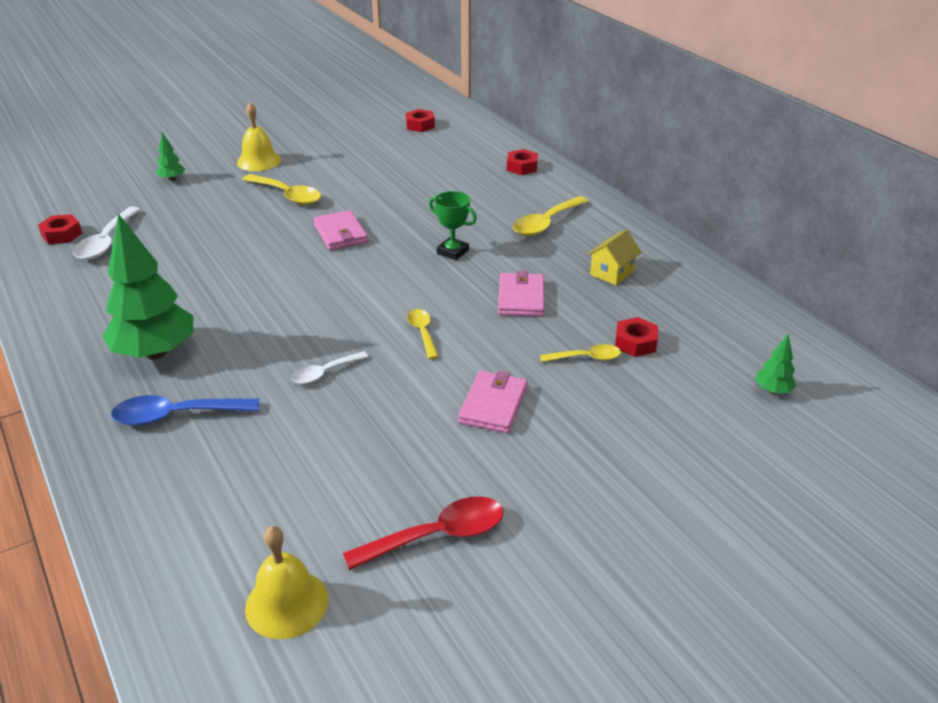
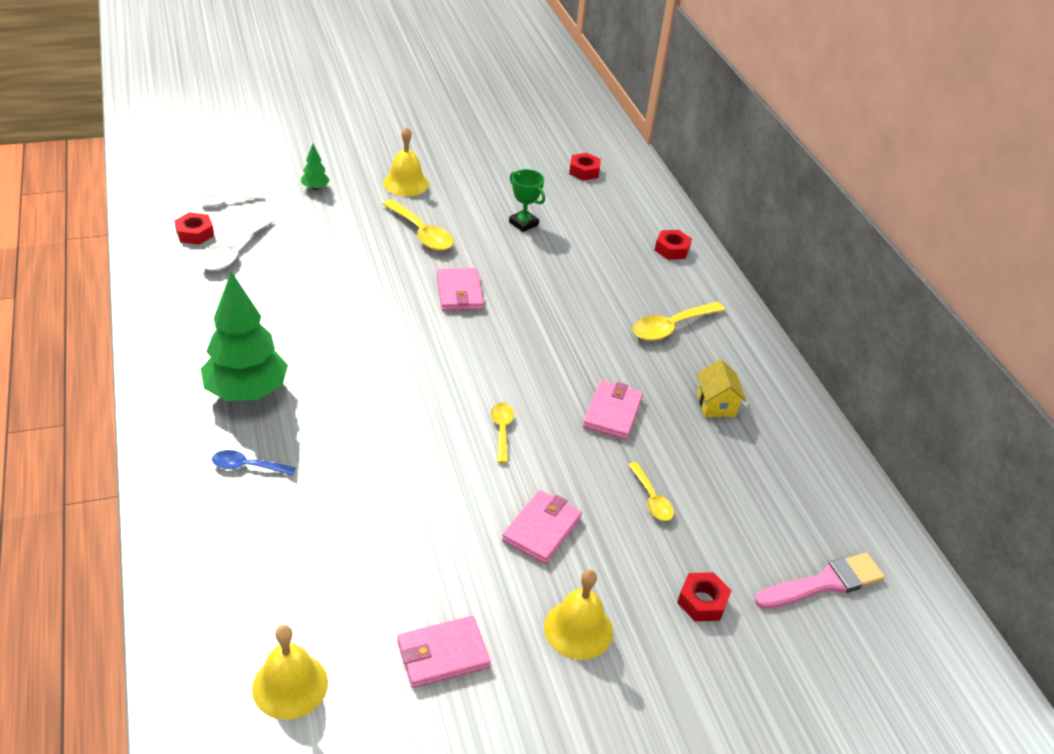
camera: 10 degrees right, 5 degrees up
blue spoon [111,395,259,426] -> blue spoon [212,450,296,476], size x0.61
white spoon [291,351,368,384] -> white spoon moved to [199,193,265,206]
red spoon [343,497,504,570] -> pink wallet [397,616,491,688]
green trophy [429,191,477,260] -> green trophy moved to [509,169,545,232]
yellow spoon [540,344,621,362] -> yellow spoon turned 60 degrees clockwise [628,462,674,521]
yellow house [587,230,641,285] -> yellow house turned 60 degrees counterclockwise [697,359,746,417]
red nut [615,317,658,357] -> red nut moved to [677,572,732,621]
green tree [755,335,796,394] -> pink brush [755,553,885,609]
none -> yellow bell [544,570,613,660]

